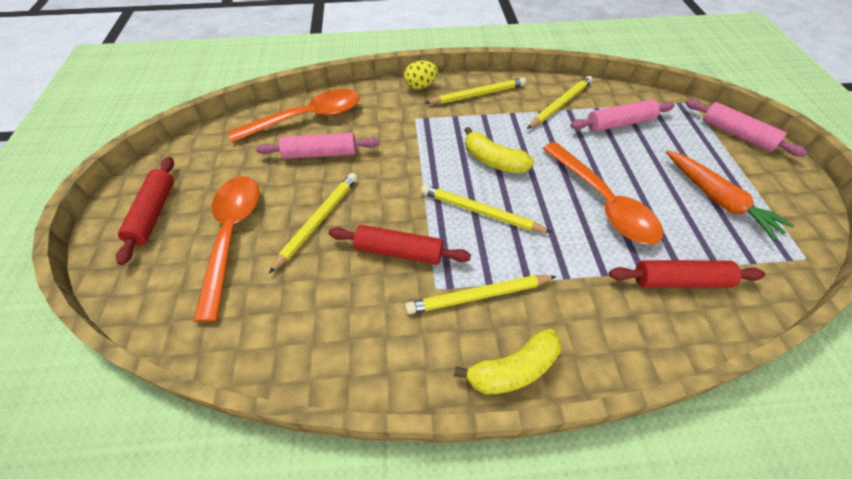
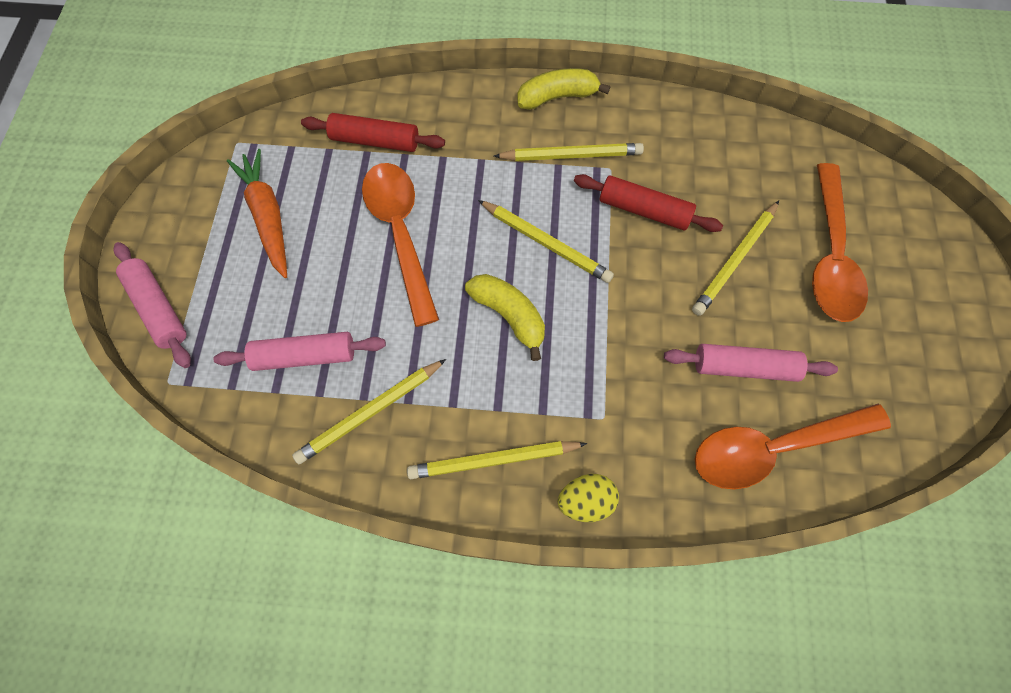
camera: 170 degrees left, 15 degrees up
red rolling pin [116,157,174,265] -> none

